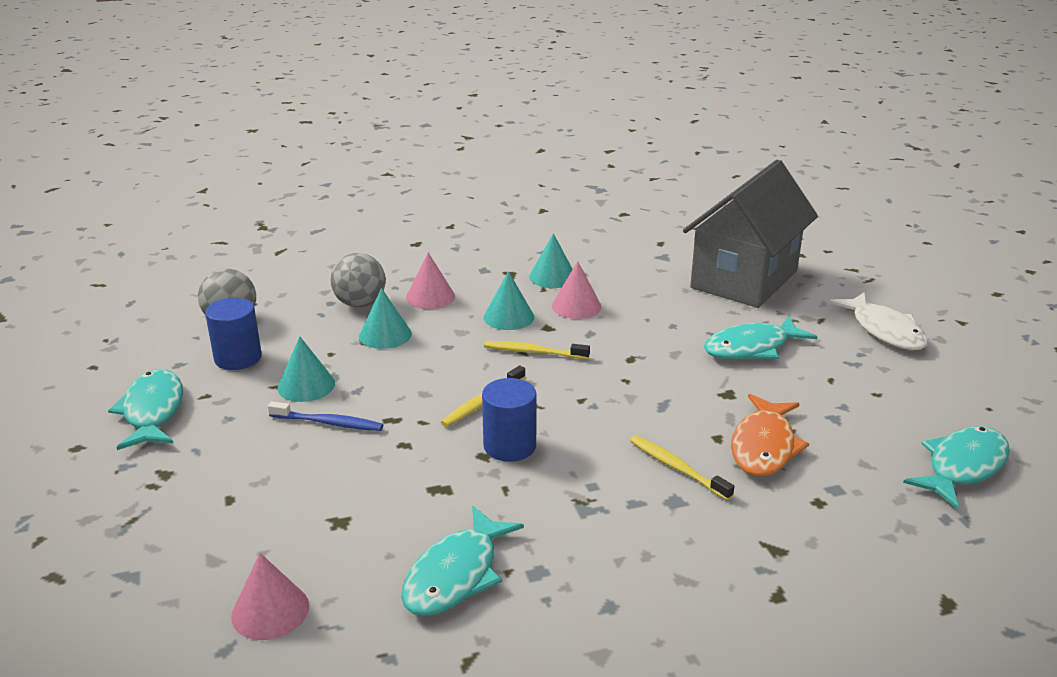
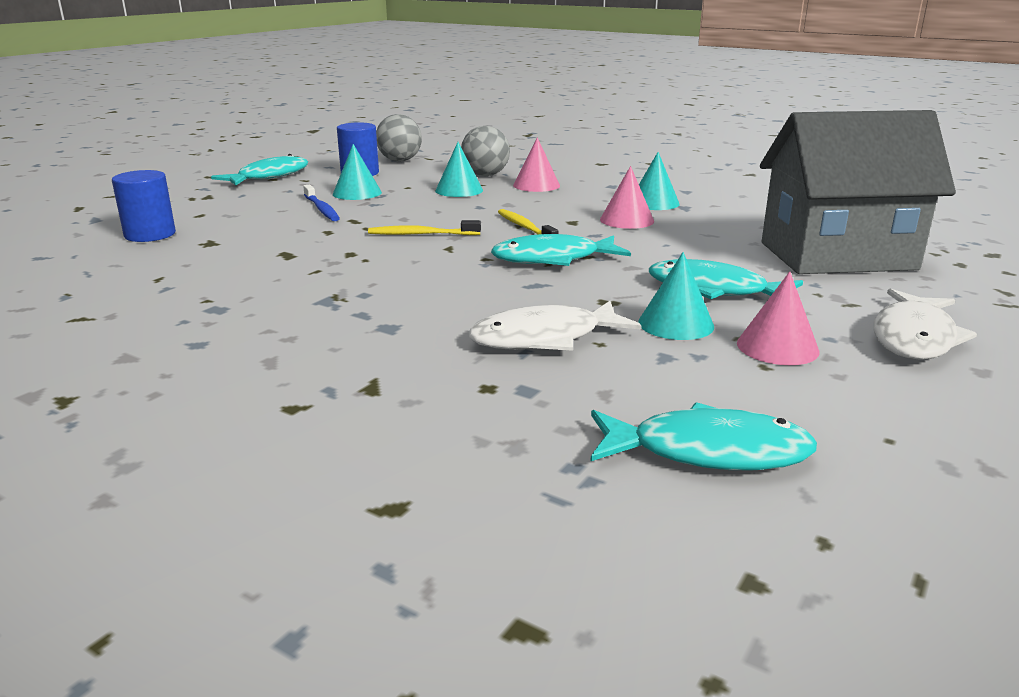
camera: 50 degrees right, 5 degrees down
pink cone [231,553,309,640] -> pink cone moved to [737,271,820,365]
turquoise fish [401,506,524,616] -> turquoise fish moved to [491,234,631,266]
blue cylinder [482,378,537,462] -> blue cylinder moved to [112,170,176,242]
turquoise cone [484,271,534,330] -> turquoise cone moved to [638,252,714,340]
yellow toothbrush [630,436,735,500] -> none
orange fish [731,394,809,476] -> white fish [469,301,642,351]

